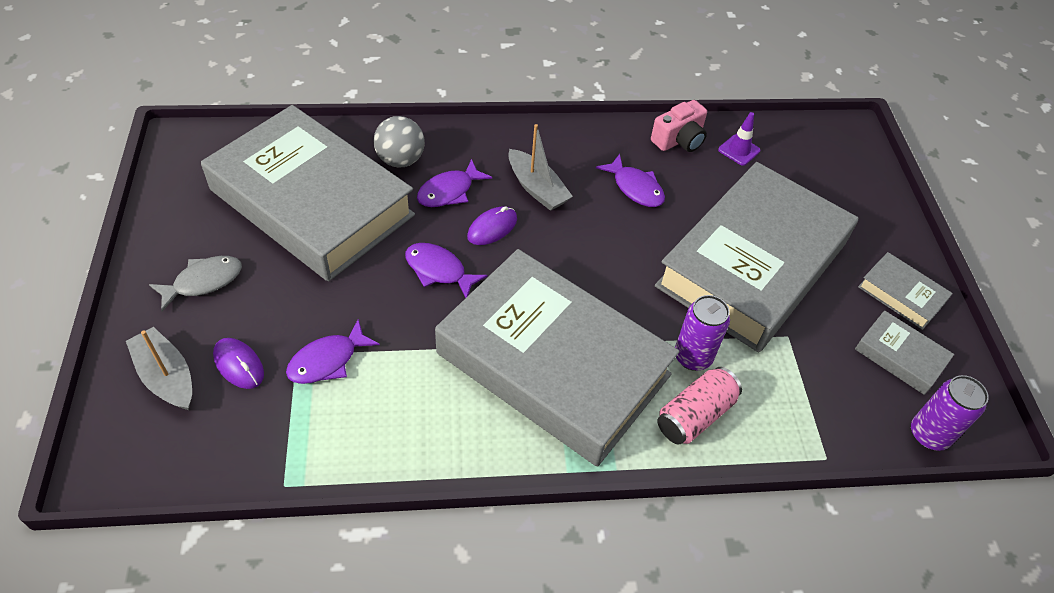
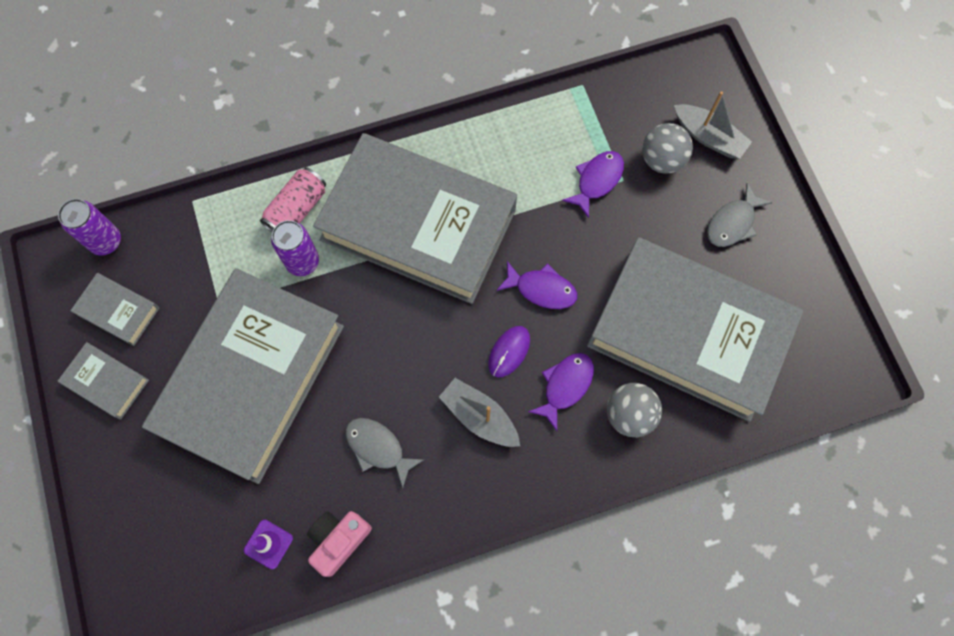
camera: 170 degrees right, 20 degrees up
purple mouse [213,338,264,389] -> grey ball [642,123,693,174]
purple fish [596,154,665,207] -> grey fish [346,418,425,488]

